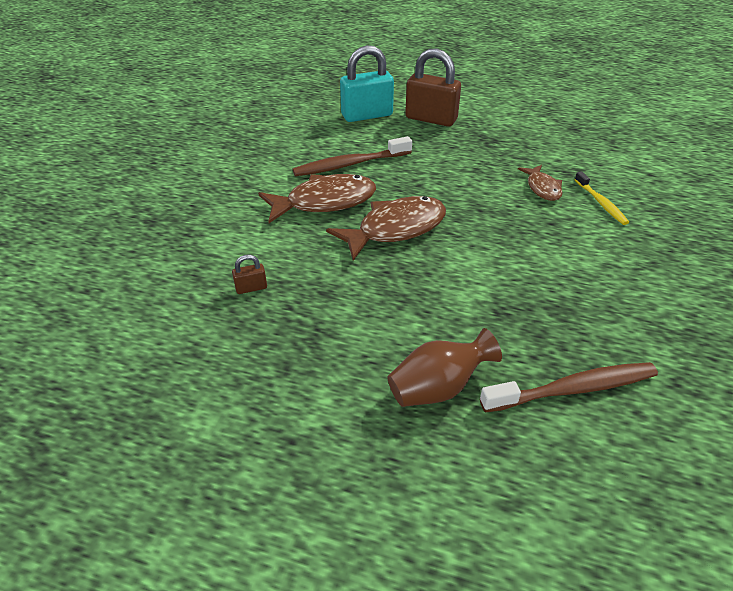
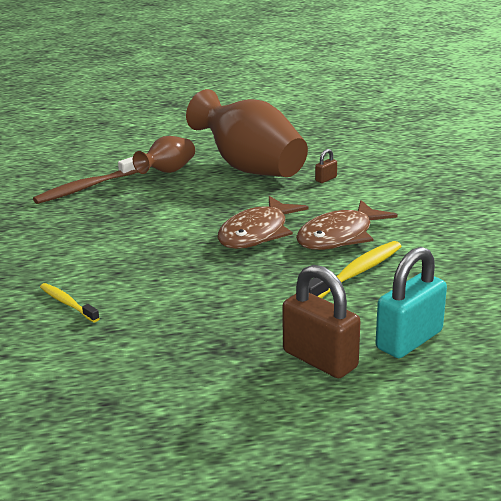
camera: 155 degrees right, 15 degrees down
brown toothbrush [292,136,412,176] -> yellow toothbrush [309,241,402,298]
brown padlock [405,49,461,127] -> brown padlock turned 45 degrees clockwise [282,265,360,378]
brown fish [518,165,563,201] -> none
none -> brown vase [186,89,308,177]

